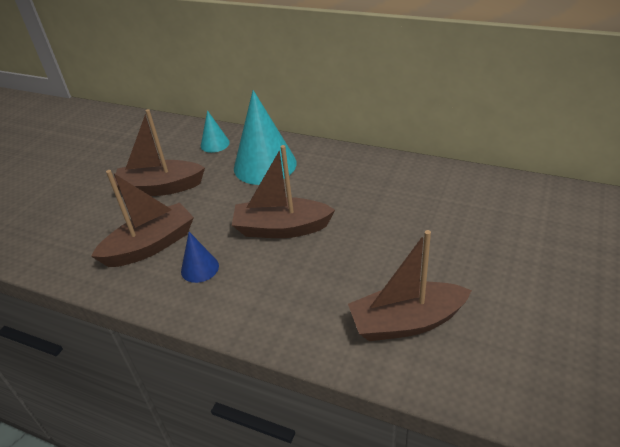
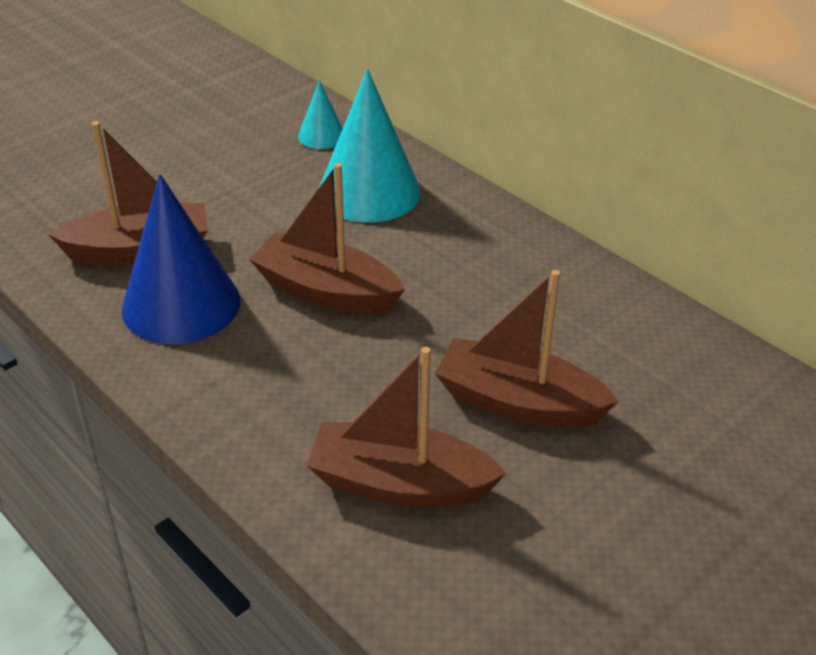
camera: 20 degrees right, 0 degrees up
brown boat [114,109,205,196] -> brown boat moved to [435,270,619,428]
blue cone [181,232,219,283] -> blue cone [122,174,240,344], size x2.03

